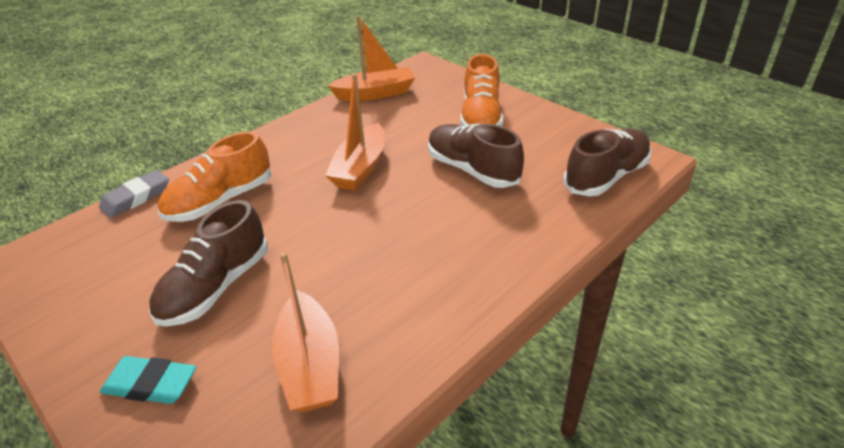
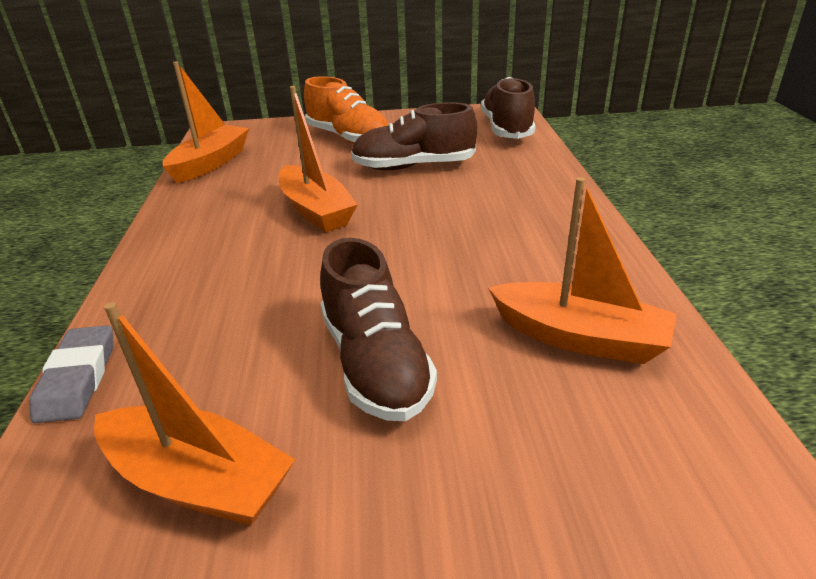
camera: 50 degrees left, 5 degrees down
turquoise eraser [100,356,196,404] -> none
orange shoe [158,131,271,222] -> none
none -> orange boat [94,302,296,526]

